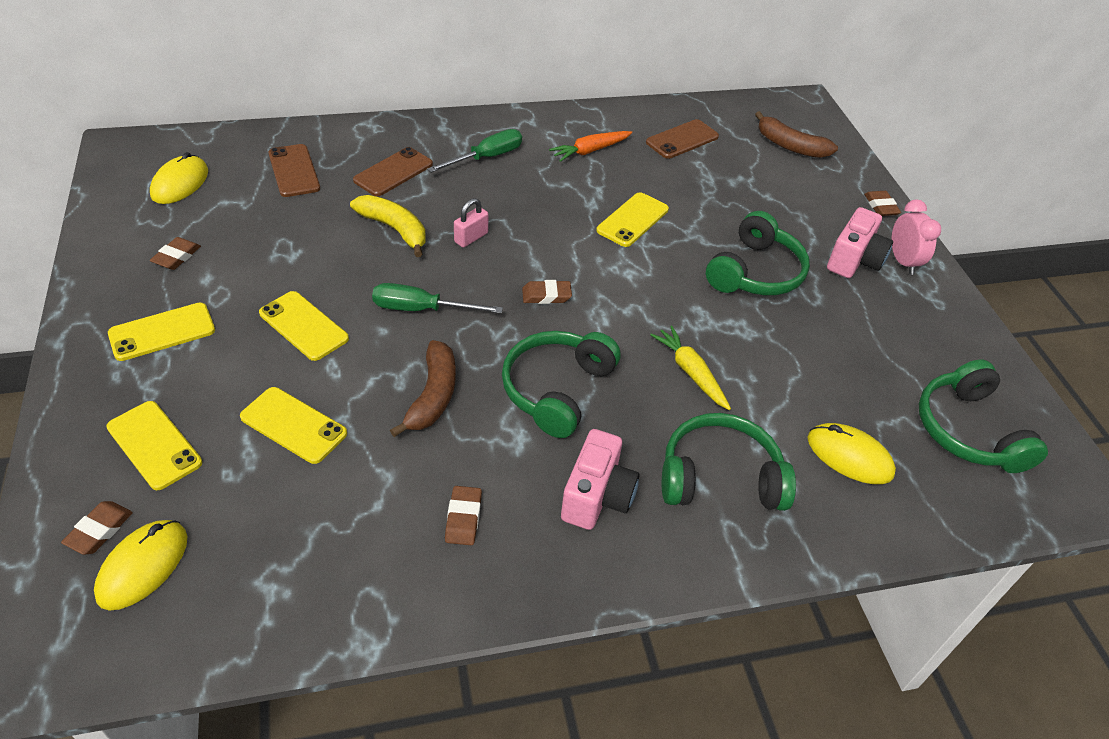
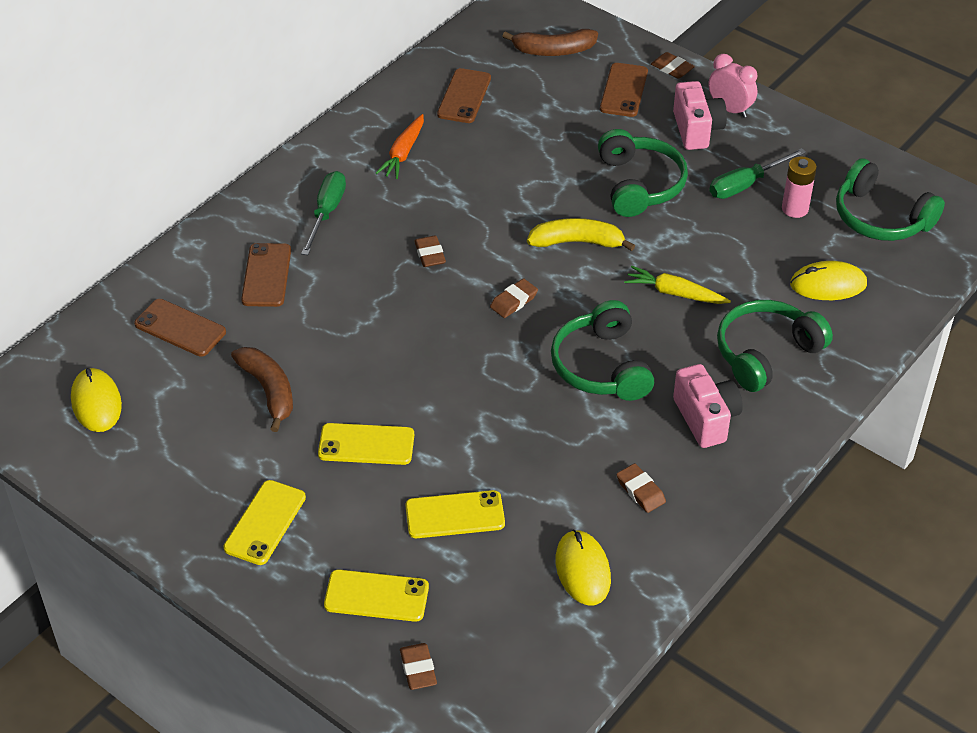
camera: 35 degrees left, 0 degrees up
yellow mouse [94,520,188,611] -> yellow mouse moved to [556,529,611,605]
brown eraser [150,237,201,270] -> brown eraser moved to [414,236,446,267]
yellow banana [350,195,426,257] -> yellow banana moved to [527,218,635,251]
green screwdriver [372,283,503,314] -> green screwdriver moved to [709,148,806,199]
brown banana [390,340,456,437] -> brown banana moved to [231,347,293,432]
pink padlock [454,198,488,248] -> none
yellow phone [596,192,669,247] -> none
none -> brown phone [600,63,648,117]
none -> pink battery [782,157,817,218]

